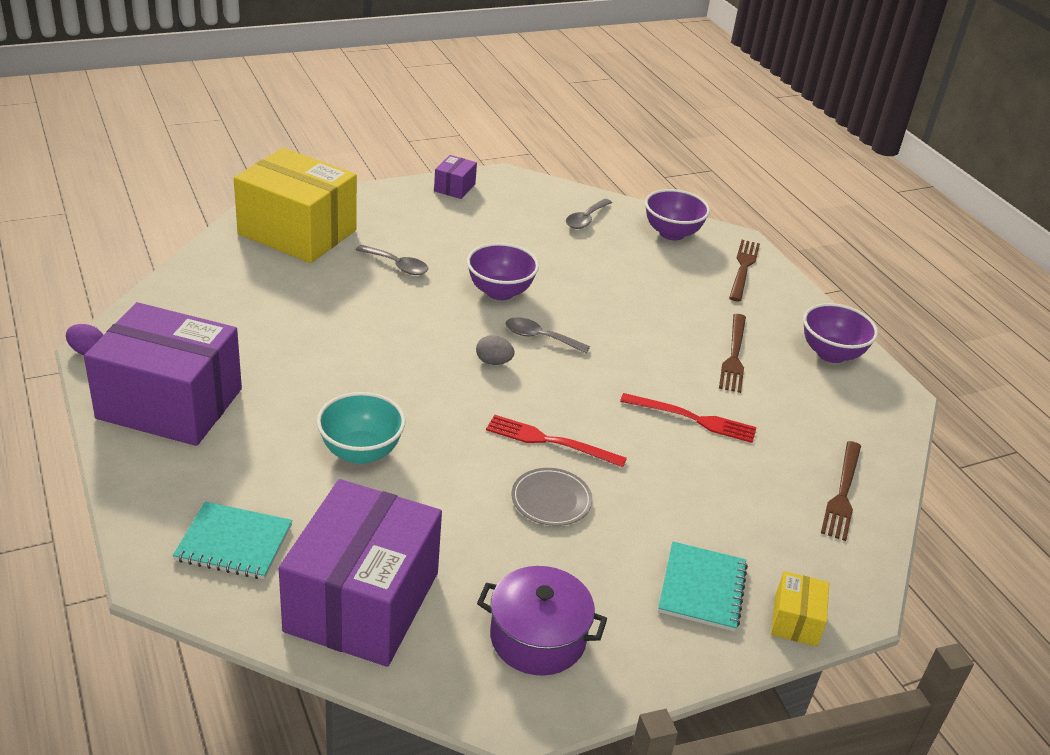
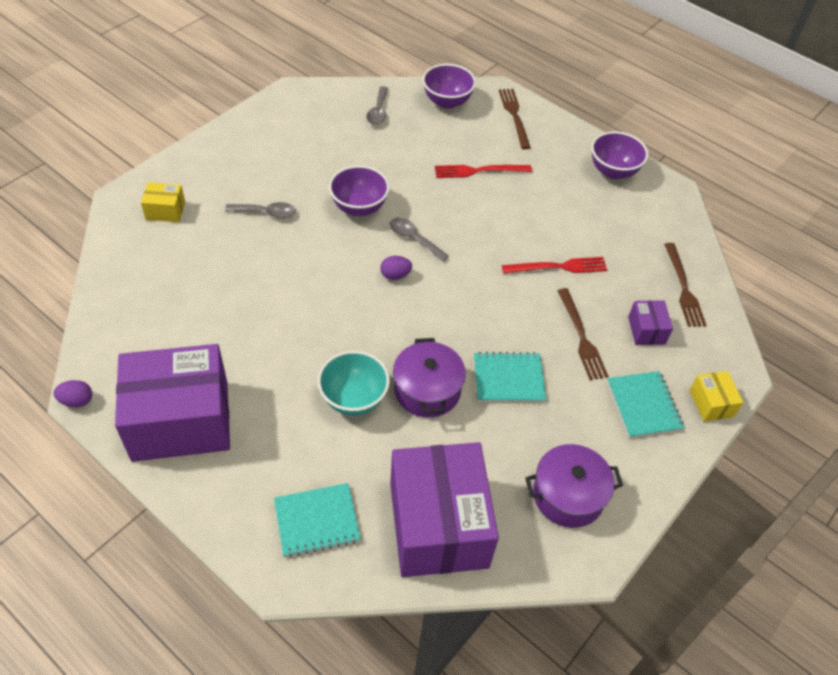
camera: 25 degrees left, 15 degrees up
yellow box [234,148,357,263] -> yellow box [141,182,185,222], size x0.42
purple box [434,155,477,199] -> purple box moved to [628,300,673,345]
grey egg [476,335,515,365] -> purple egg [380,256,412,280]
red fork [486,415,627,467] -> red fork moved to [435,165,532,178]
grey spoon [505,317,590,353] -> grey spoon turned 45 degrees clockwise [390,218,449,261]
grey plate [512,468,592,526] -> turquoise notebook [474,352,546,402]
brown fork [719,314,746,393] -> brown fork moved to [557,288,608,380]
none -> purple pot [393,338,466,418]

